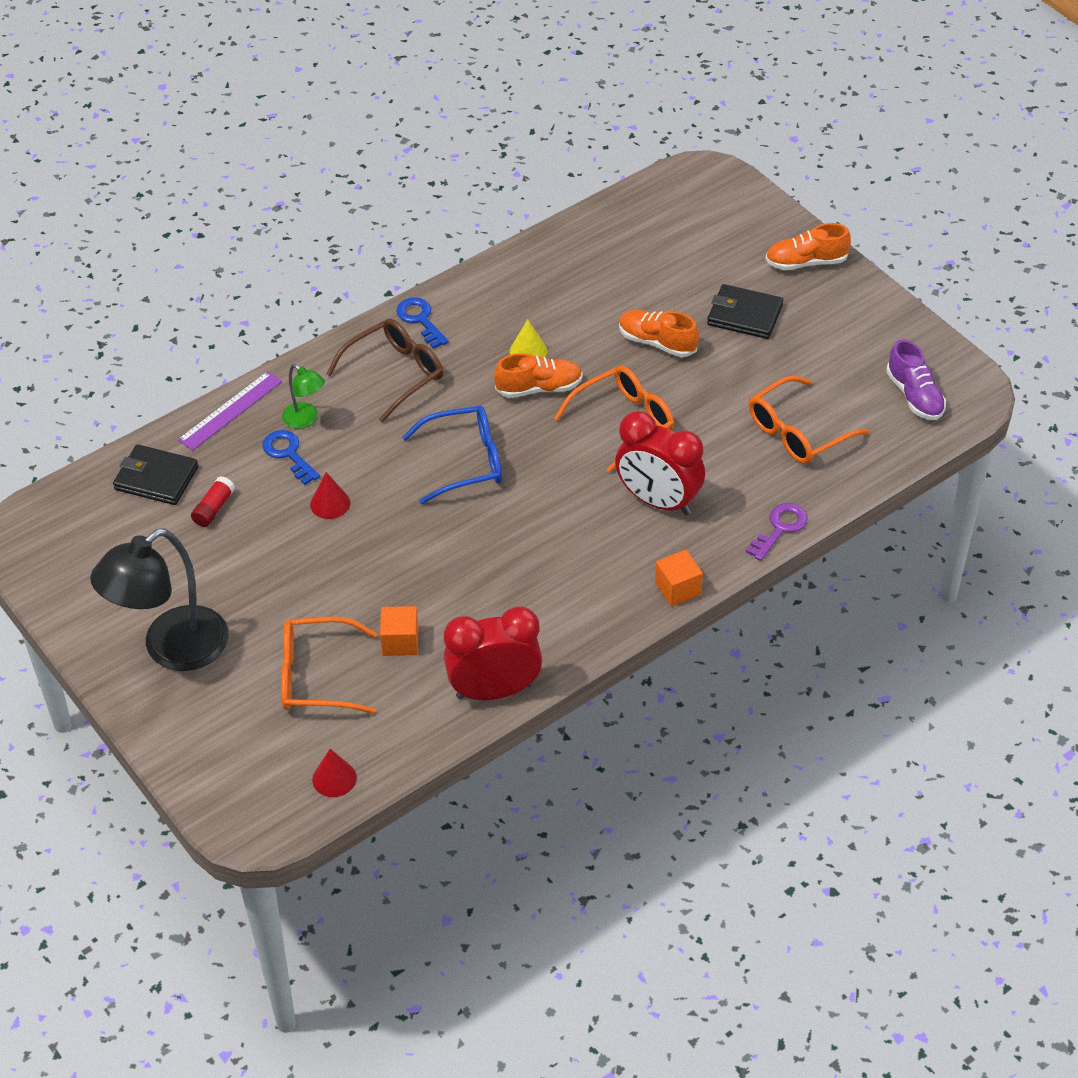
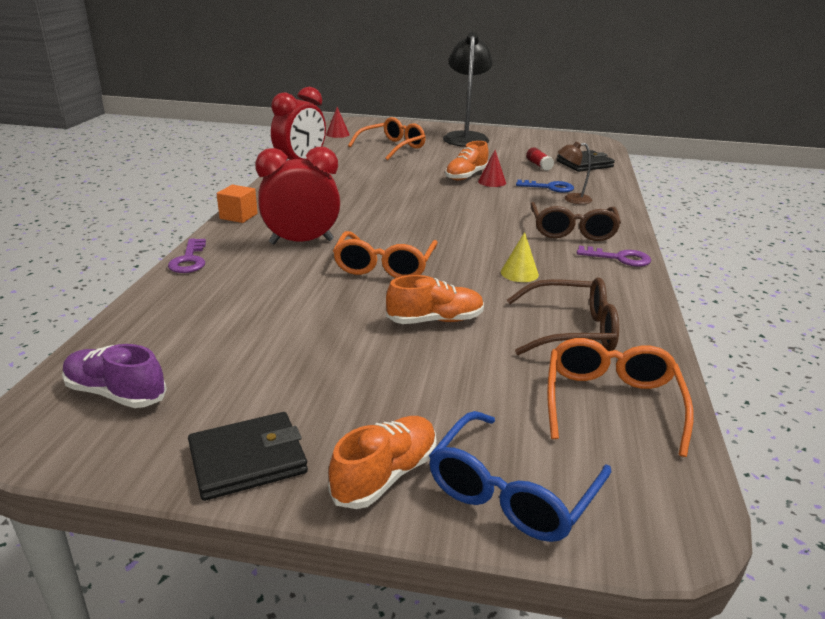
camera: 135 degrees right, 20 degrees down
purple ruler [178,371,282,451] -> none
green lamp [282,364,325,429] -> brown lamp [558,142,592,204]
orange cube [380,606,418,656] -> none
blue key [396,297,449,349] -> purple key [577,246,651,267]
blue glasses [402,406,502,504] -> blue glasses moved to [429,411,612,542]
orange shoe [494,353,583,398] -> orange shoe moved to [445,141,489,180]
black wallet [707,284,783,339] -> black wallet moved to [188,412,308,501]
orange glasses [749,376,869,464] -> orange glasses moved to [547,338,694,457]
none -> brown glasses [507,277,619,355]

